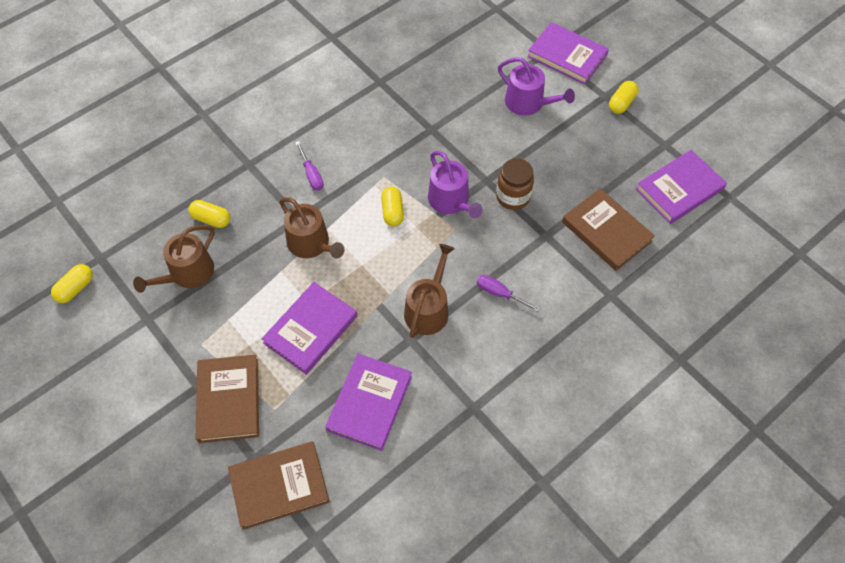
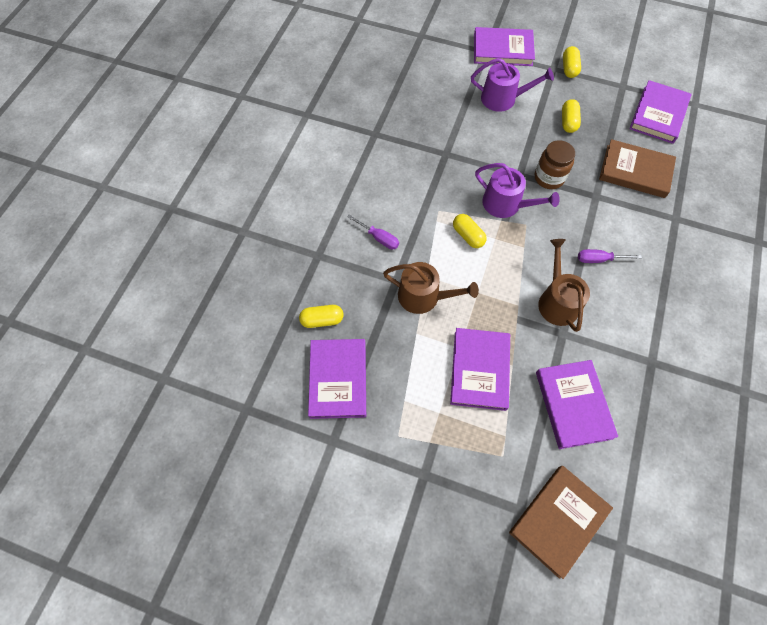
camera: 30 degrees left, 5 degrees up
yellow capsule [51,264,93,303] -> yellow capsule moved to [562,99,581,133]
brown watering can [133,225,215,293] -> purple book [308,339,366,419]
brown book [196,355,259,443] -> none

